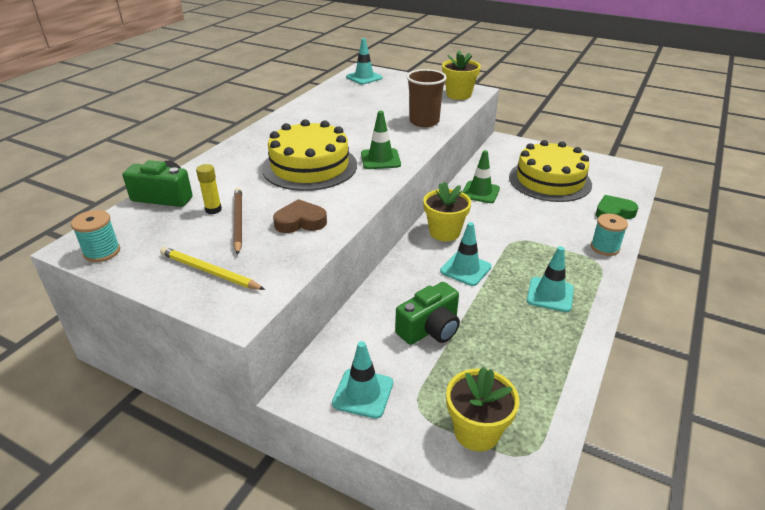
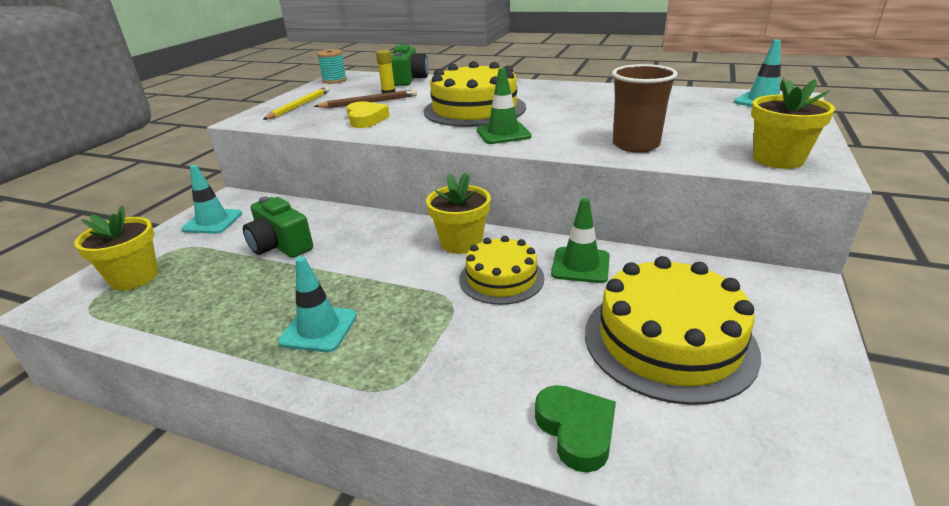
camera: 85 degrees right, 5 degrees down
brown heart [273,199,327,233] -> yellow heart [346,101,390,128]
turquoise traffic cone [440,222,491,286] -> none
turquoise spool [591,214,628,256] -> none
none -> yellow cake [459,236,544,305]

